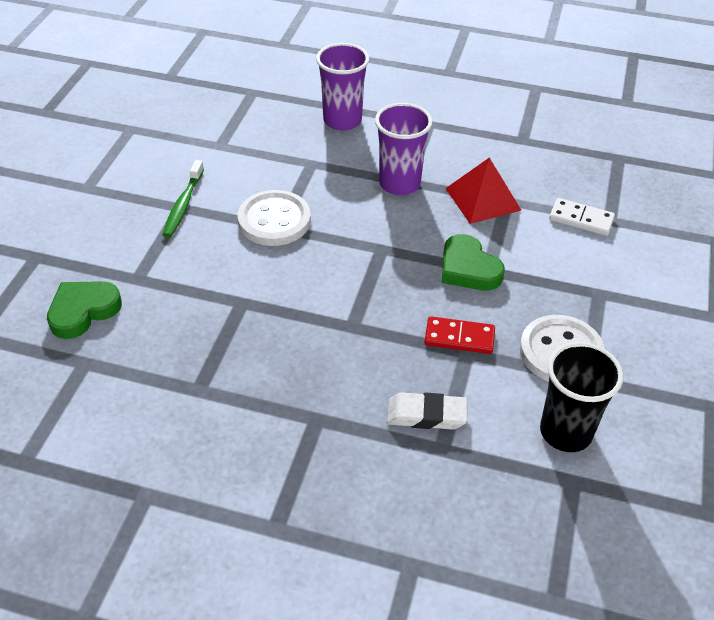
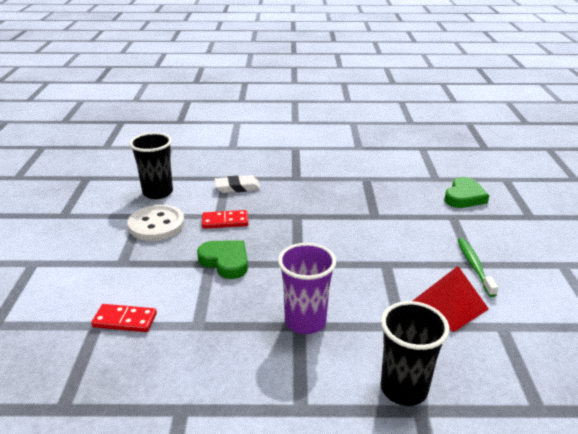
camera: 165 degrees right, 15 degrees down
white button [238,190,311,246] -> none
purple cup [316,43,369,131] -> black cup [381,301,449,406]
red pyramid [445,158,521,224] -> red pyramid moved to [413,266,489,332]
white domino [549,198,615,236] -> red domino [91,304,157,332]

